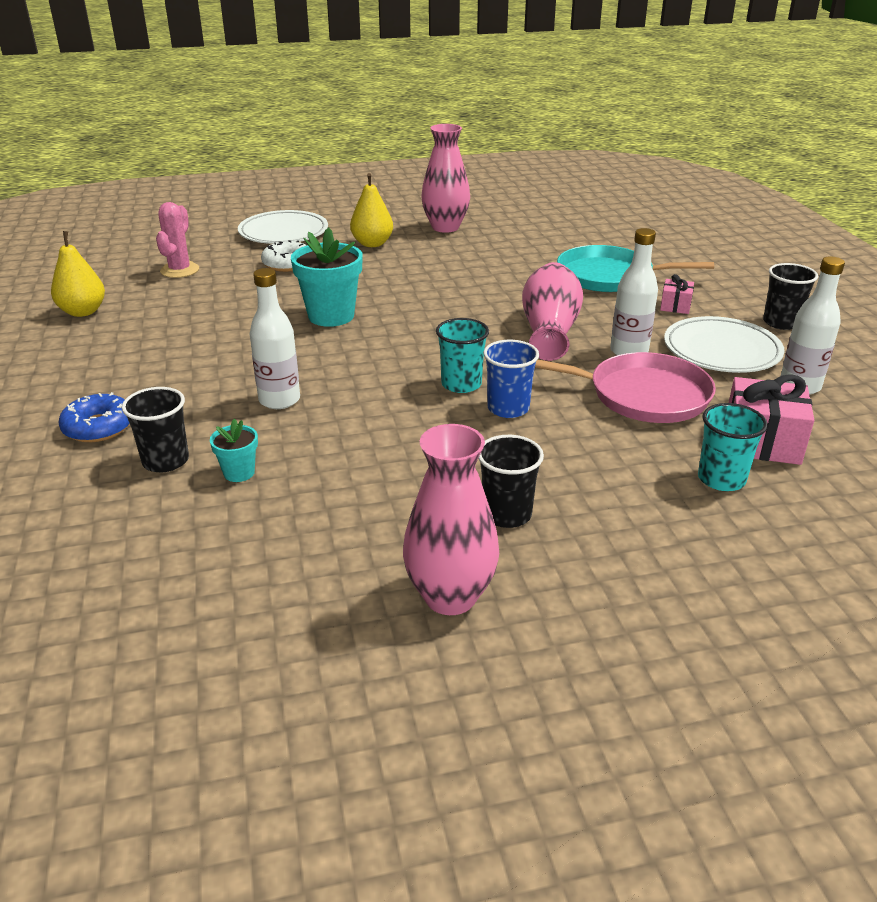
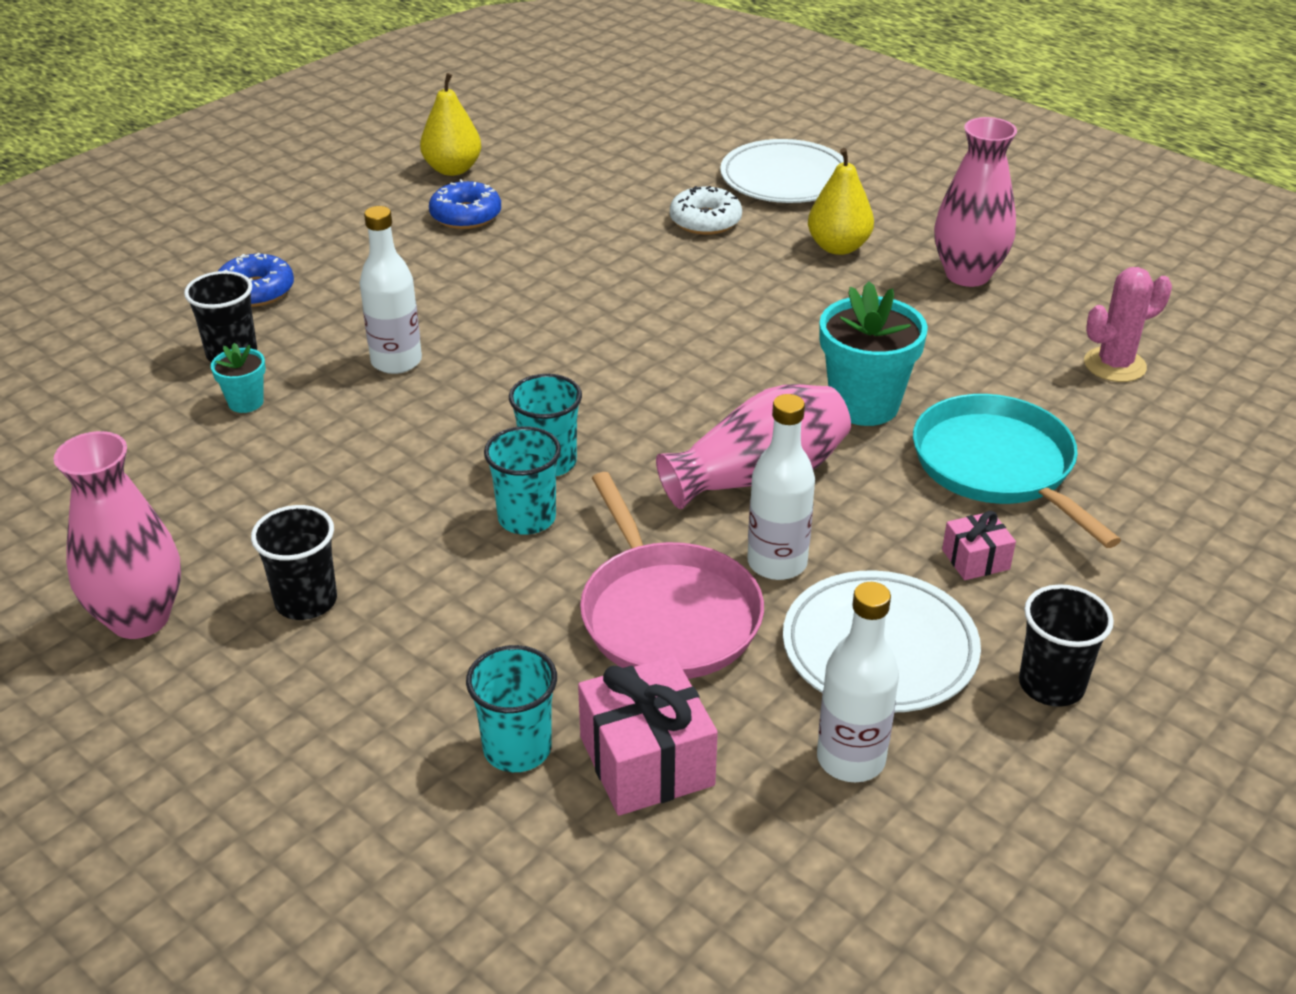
camera: 55 degrees right, 5 degrees up
pink cactus [156,202,199,278] -> pink cactus moved to [1084,267,1172,382]
turquoise flower pot [291,227,363,327] -> turquoise flower pot moved to [820,281,928,426]
blue cup [483,340,539,418] -> turquoise cup [484,426,561,535]
none -> blue donut [429,179,501,229]

